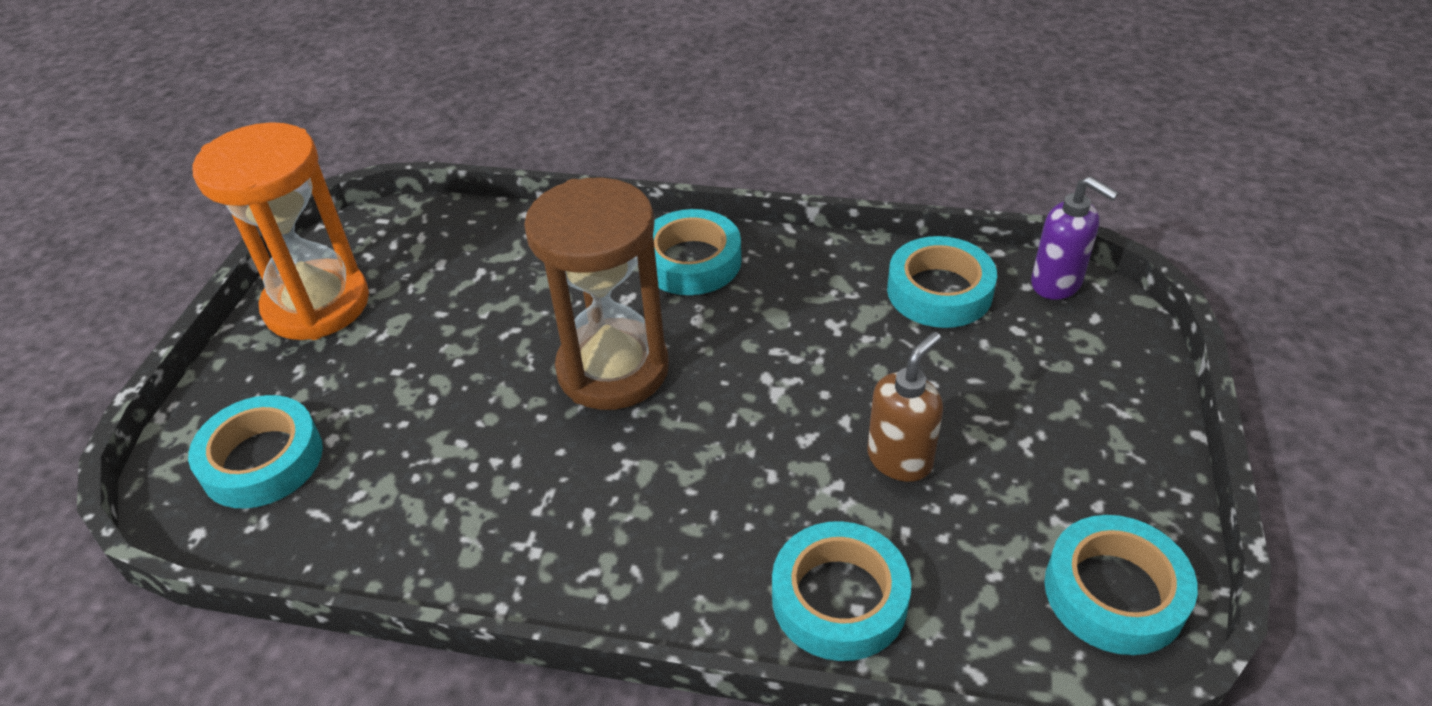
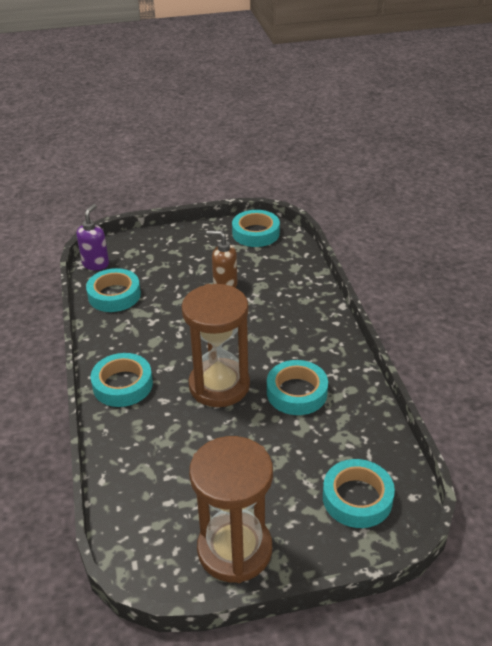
camera: 115 degrees left, 5 degrees down
orange hourglass [192,122,369,340] -> brown hourglass [189,436,273,583]
turquoise tape [772,521,911,661] -> turquoise tape moved to [267,360,328,415]

